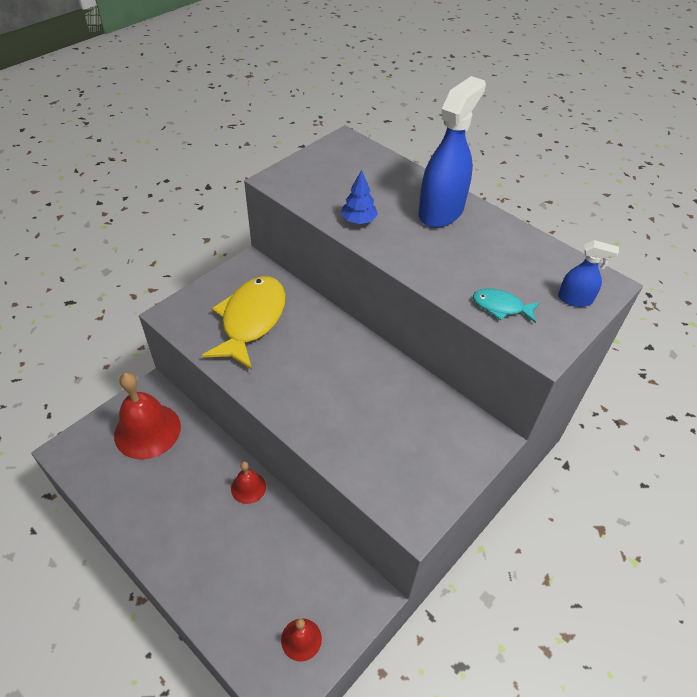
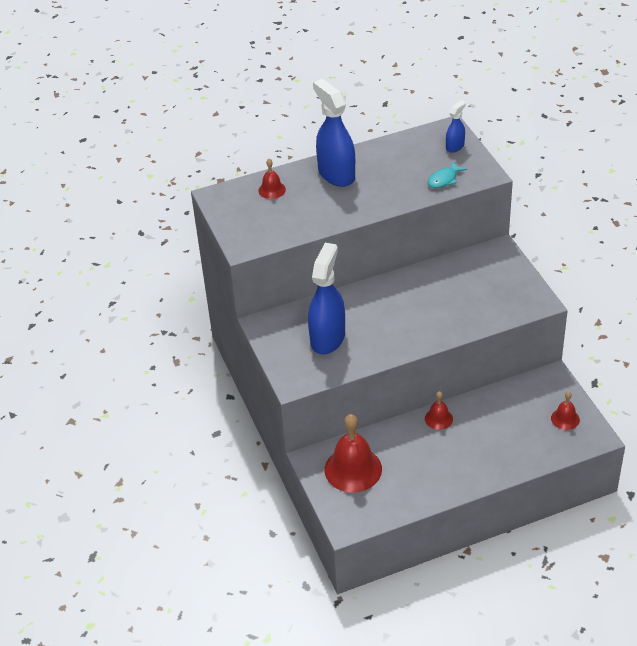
camera: 60 degrees left, 5 degrees down
yellow fish [202,276,286,370] -> blue spray bottle [308,243,345,355]
blue tree [341,170,378,224] -> none
none -> red bell [258,159,286,199]

